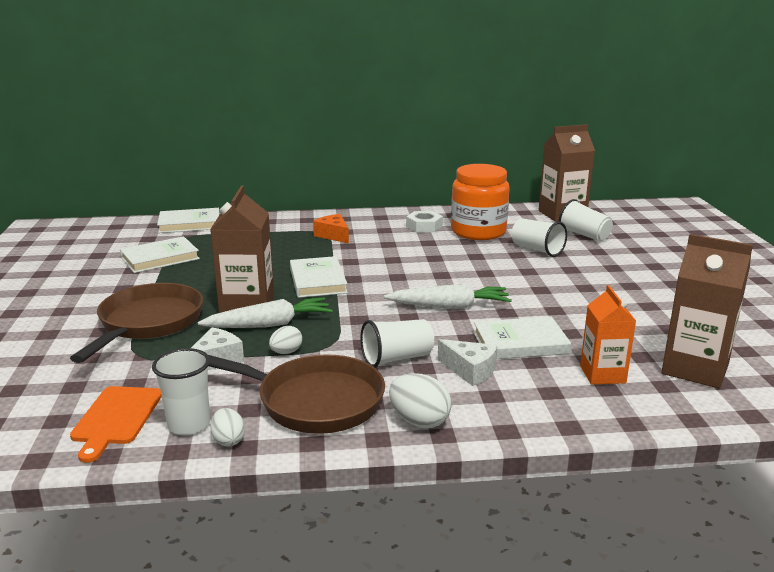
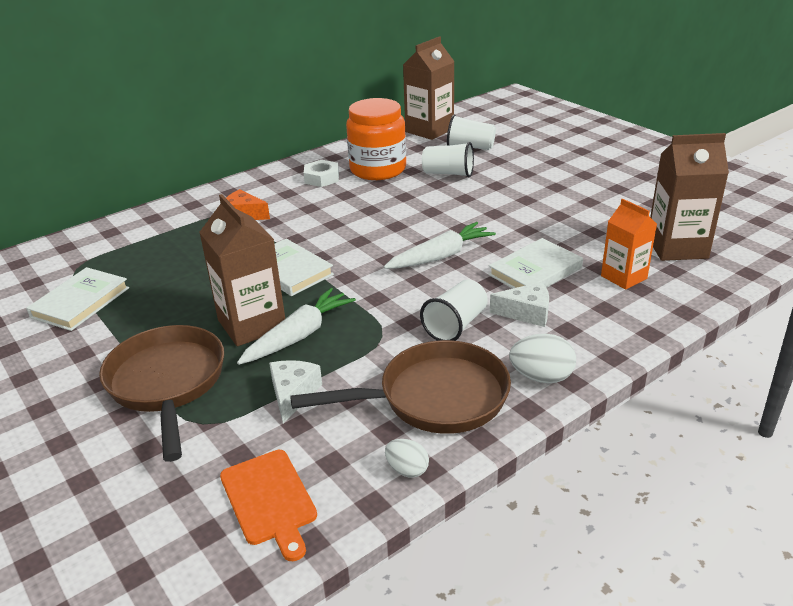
camera: 30 degrees left, 10 degrees up
white cup [152,348,210,436] -> none
white book [157,208,220,233] -> none
white egg [269,326,302,354] -> none

